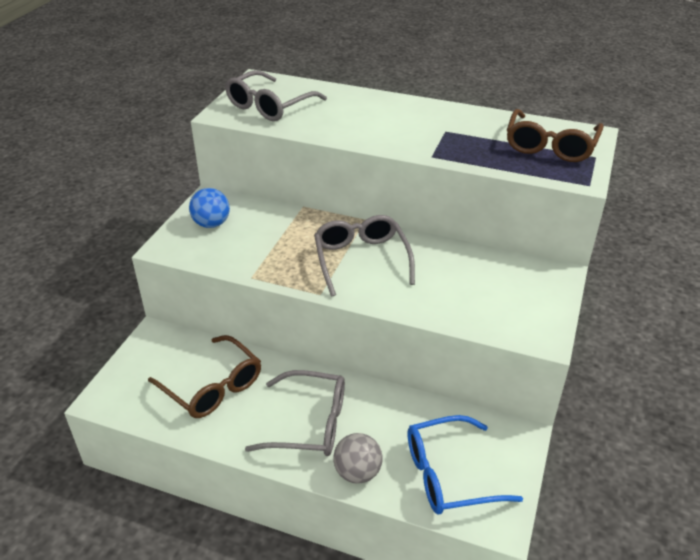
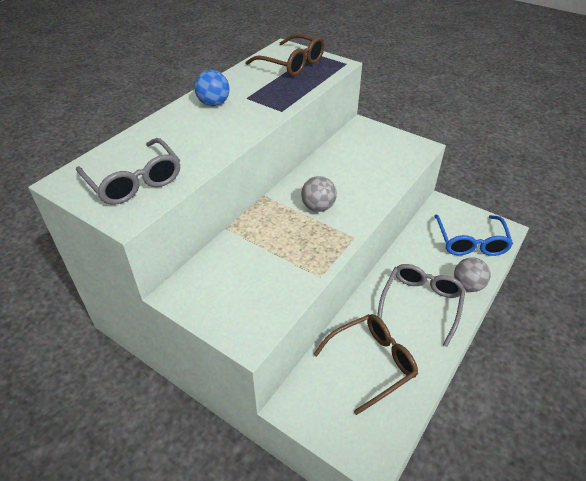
camera: 75 degrees left, 5 degrees up
blue ball [189,188,230,228] -> blue ball moved to [194,70,230,106]
grey glasses [314,215,415,297] -> grey ball [301,176,337,212]

